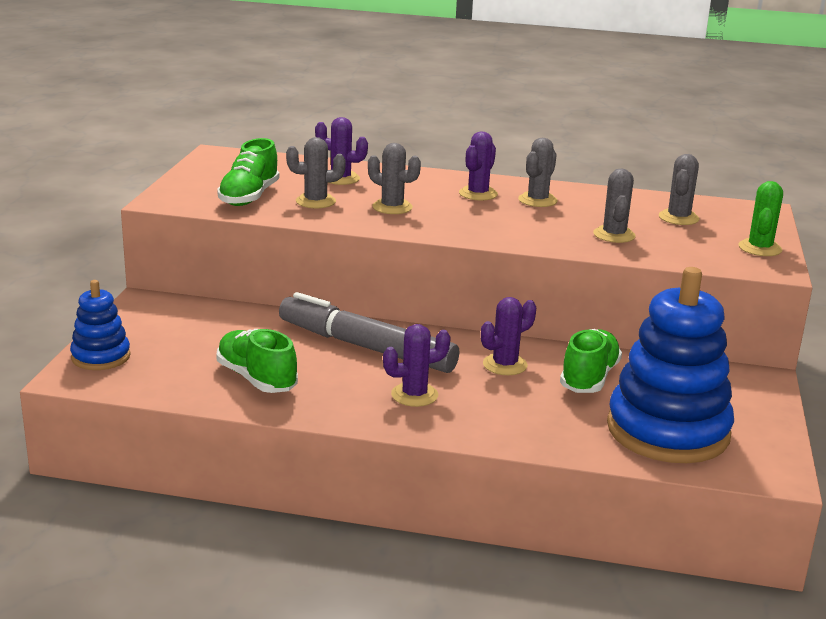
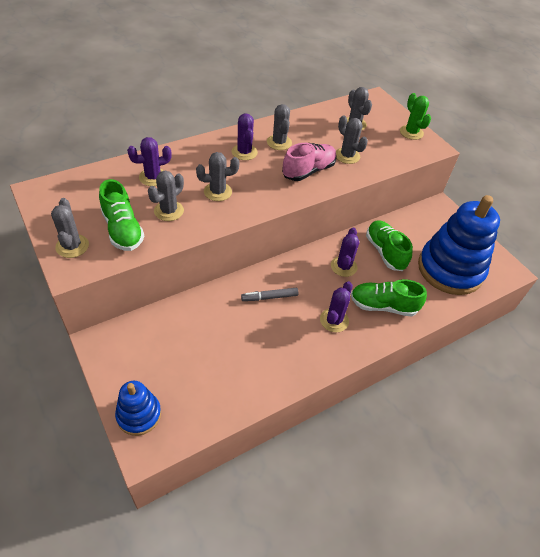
camera: 45 degrees left, 25 degrees up
green shoe [216,329,298,393] -> green shoe moved to [351,279,427,316]
grey marker [279,292,459,373] -> grey marker [241,288,298,301], size x0.44
none -> grey cactus [51,198,89,258]
none -> pink shoe [282,143,337,181]

